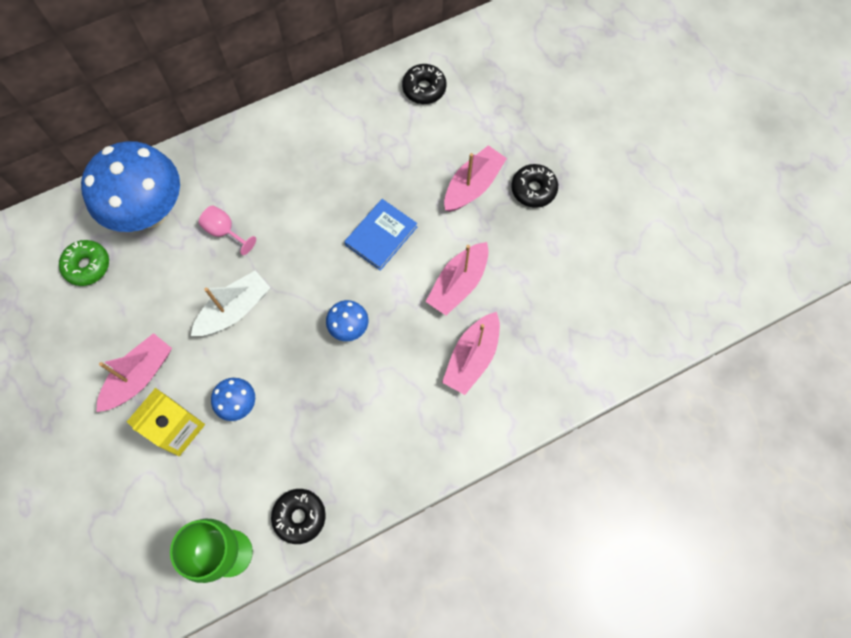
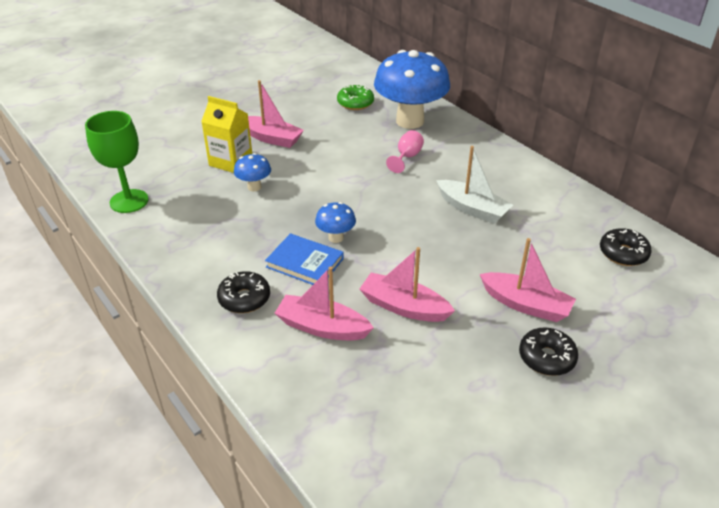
camera: 80 degrees right, 30 degrees down
white boat [191,271,271,336] -> white boat moved to [436,146,513,224]
black donut [271,489,326,544] -> black donut moved to [217,271,270,313]
blue book [344,199,417,271] -> blue book moved to [265,233,344,285]

